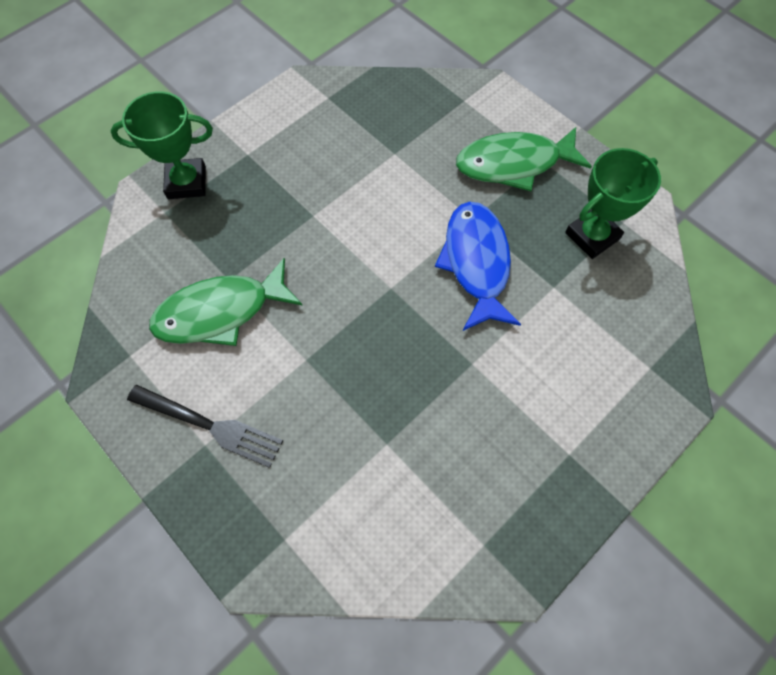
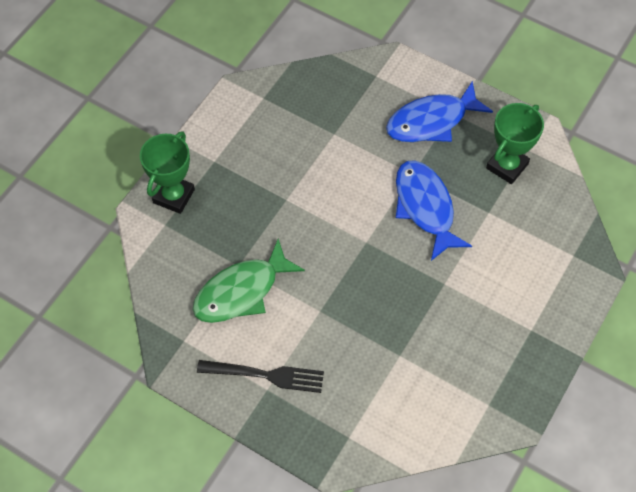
camera: 15 degrees left, 5 degrees down
green trophy [111,91,213,199] -> green trophy turned 45 degrees counterclockwise [140,131,195,214]
green fish [456,127,592,191] -> blue fish [386,81,493,142]

